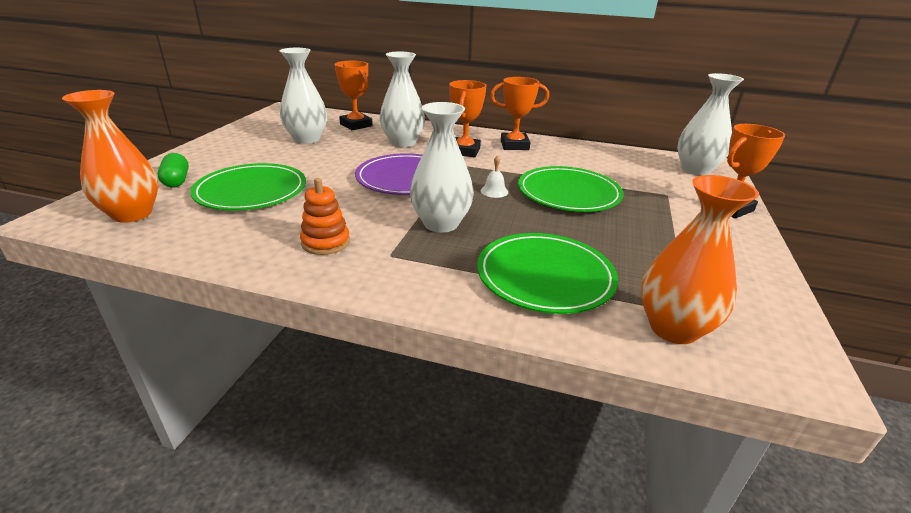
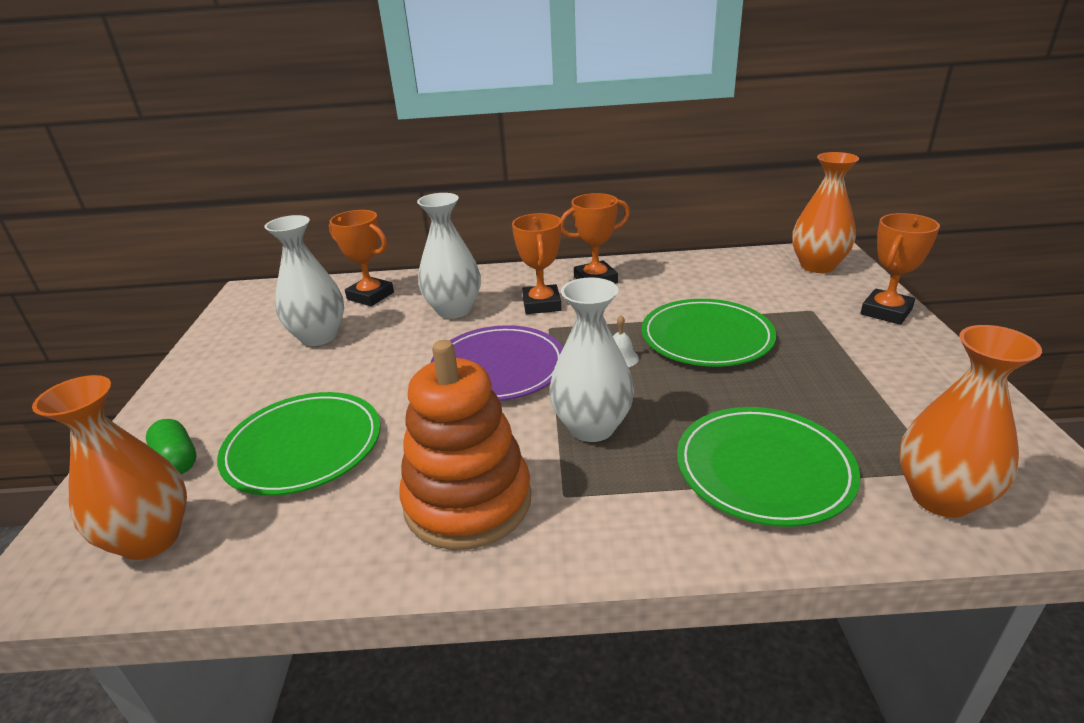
camera: 15 degrees left, 0 degrees up
orange stacking toy [300,178,350,255] -> orange stacking toy [399,340,531,550], size x1.93
white vase [677,73,744,175] -> orange vase [792,152,859,273]

